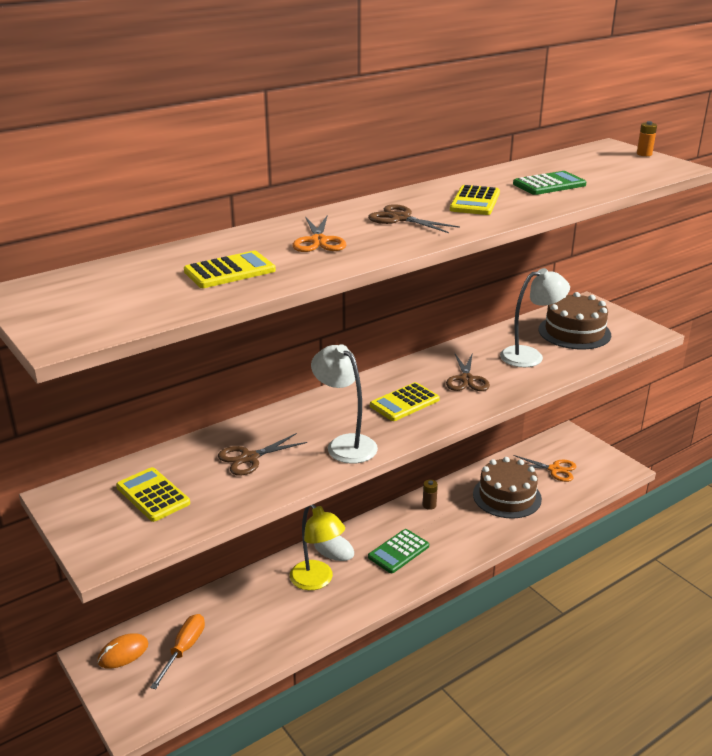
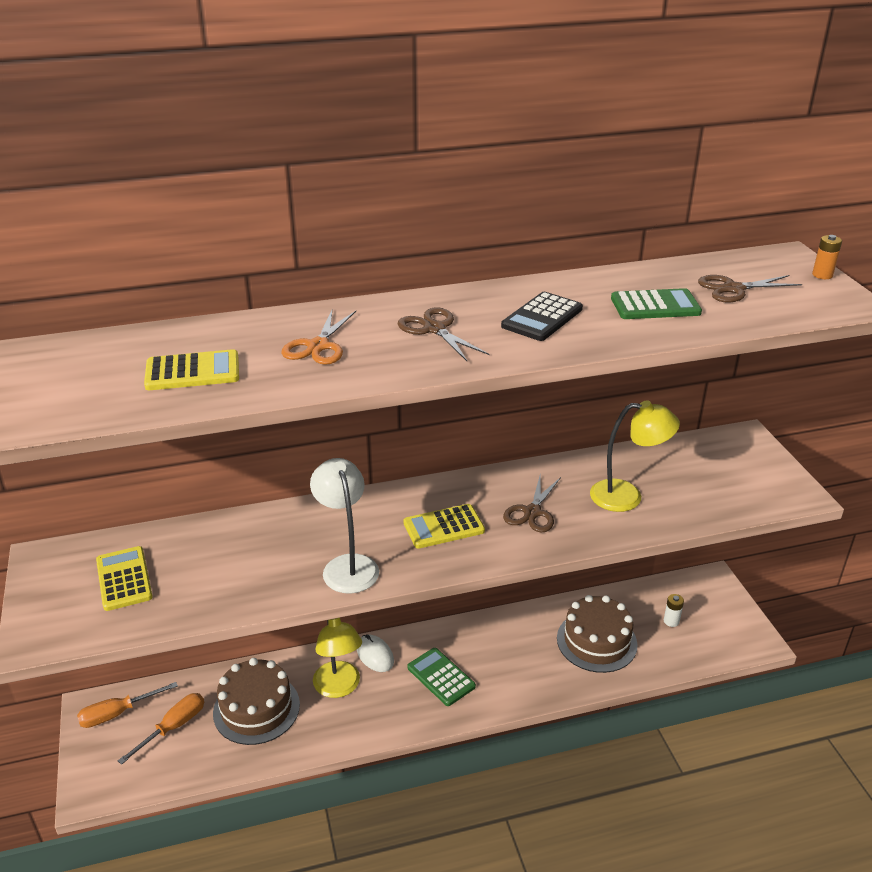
camera: 20 degrees right, 5 degrees up
orange mouse [97,633,148,669] -> orange screwdriver [77,682,178,728]
brown scissors [218,433,307,476] -> brown scissors moved to [698,275,802,303]
green calculator [368,529,429,573] -> green calculator turned 75 degrees clockwise [407,648,476,706]
brown battery [423,480,438,510] -> none
yellow calculator [450,185,500,215] -> black calculator [501,292,583,341]
white lamp [500,268,570,367] -> yellow lamp [590,400,680,512]
orange scissors [513,455,576,482] -> white battery [664,594,684,627]
brown cake [538,292,611,349] -> brown cake moved to [213,658,300,745]

